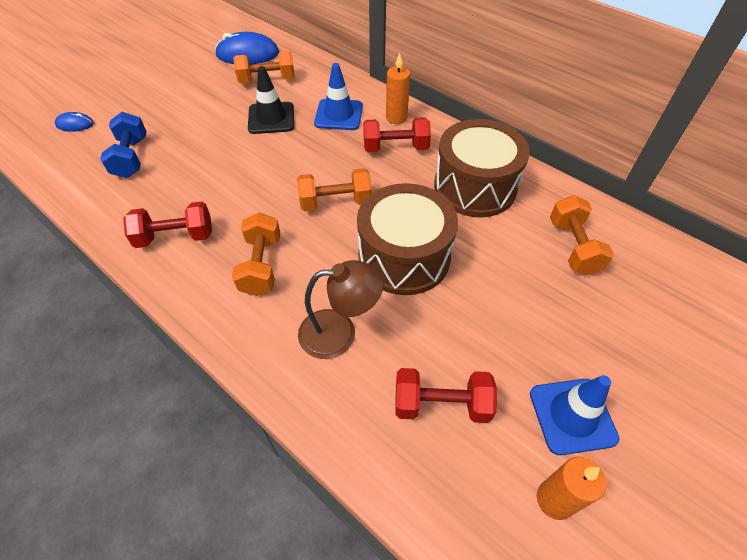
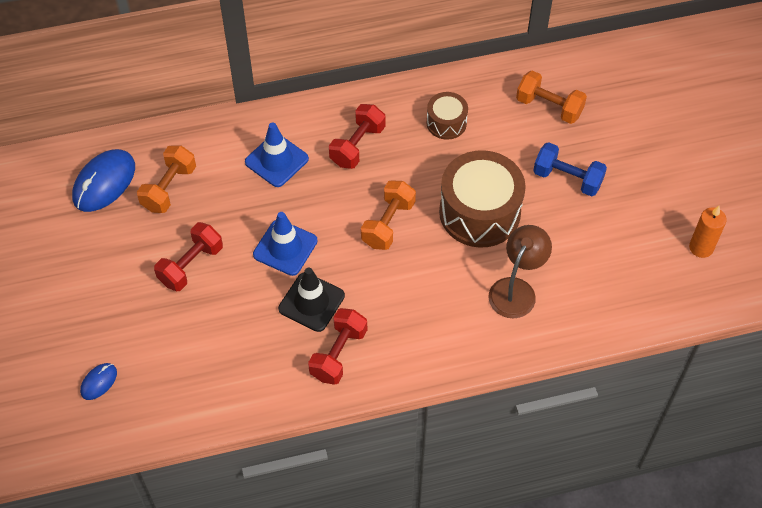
camera: 55 degrees left, 5 degrees up
blue dumbbell [100,112,147,178] -> blue dumbbell moved to [533,142,607,196]
orange dumbbell [232,212,280,296] -> none
black traffic cone [248,66,294,134] -> black traffic cone moved to [278,267,345,332]
orange candle [386,52,410,124] -> none
red dumbbell [395,368,497,423] -> red dumbbell moved to [154,222,223,291]
brown drum [434,119,530,217] -> brown drum [427,92,468,140], size x0.52
blue traffic cone [530,375,619,455] -> blue traffic cone moved to [253,212,318,276]

